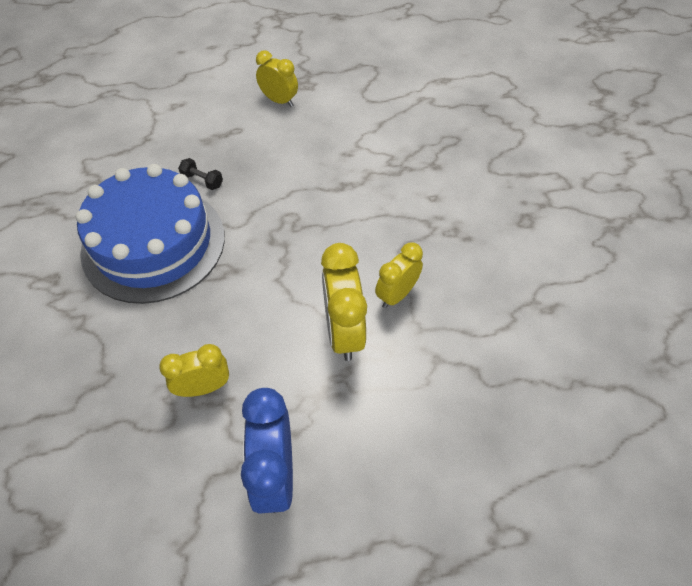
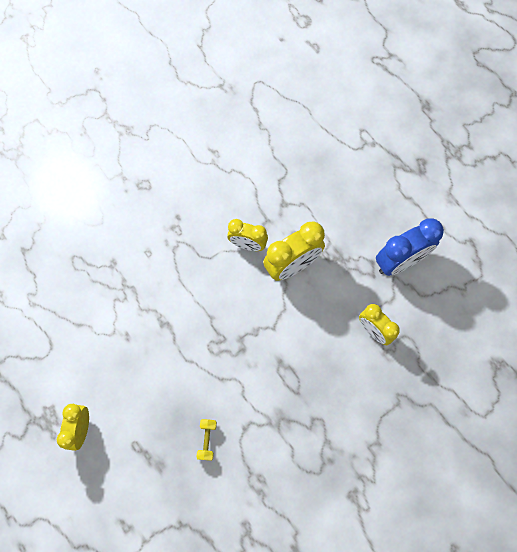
camera: 115 degrees left, 15 degrees up
blue cake [76,164,225,304] -> none
black dumbbell [178,158,223,190] -> yellow dumbbell [196,419,217,461]

